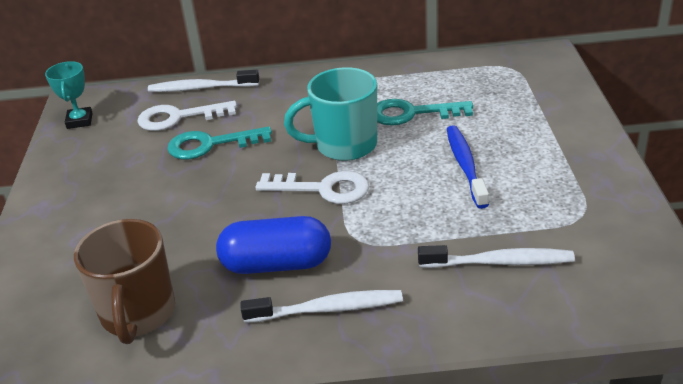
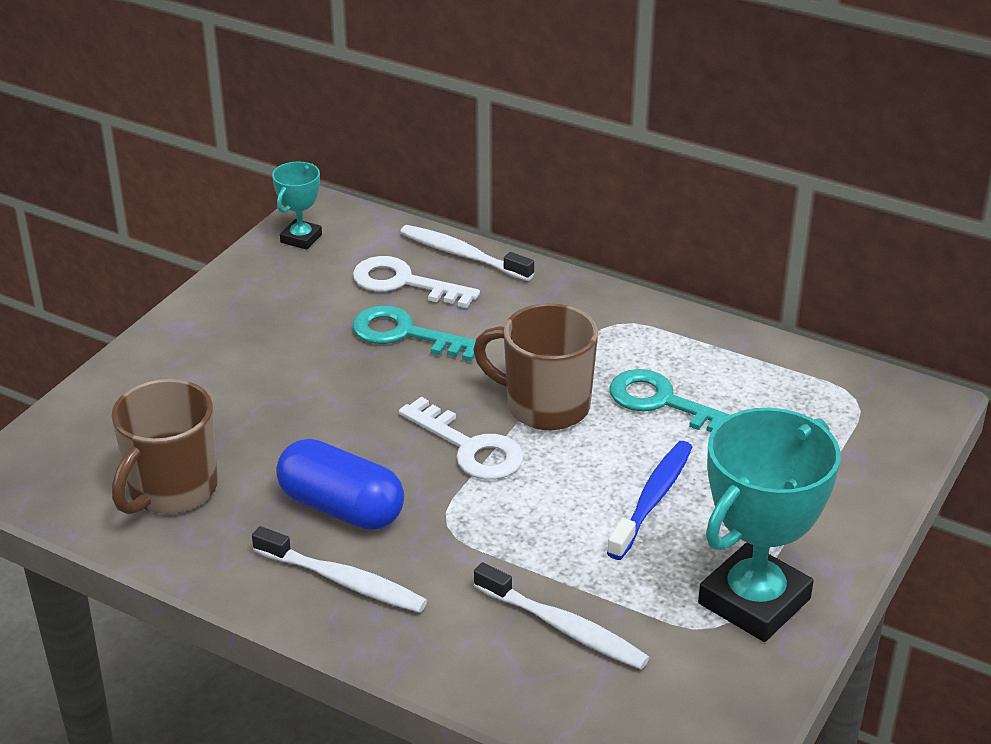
camera: 30 degrees right, 0 degrees up
turquoise mug [284,67,377,161] -> brown mug [473,303,598,430]
none -> turquoise trophy [698,408,841,642]

